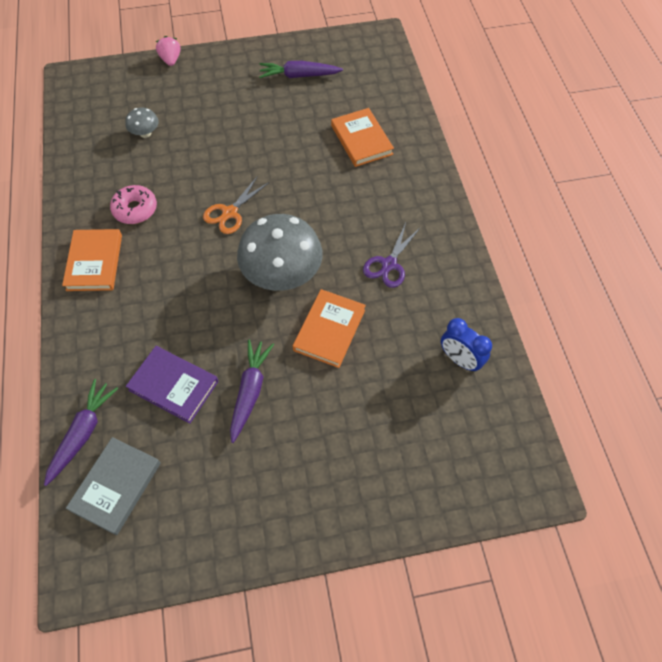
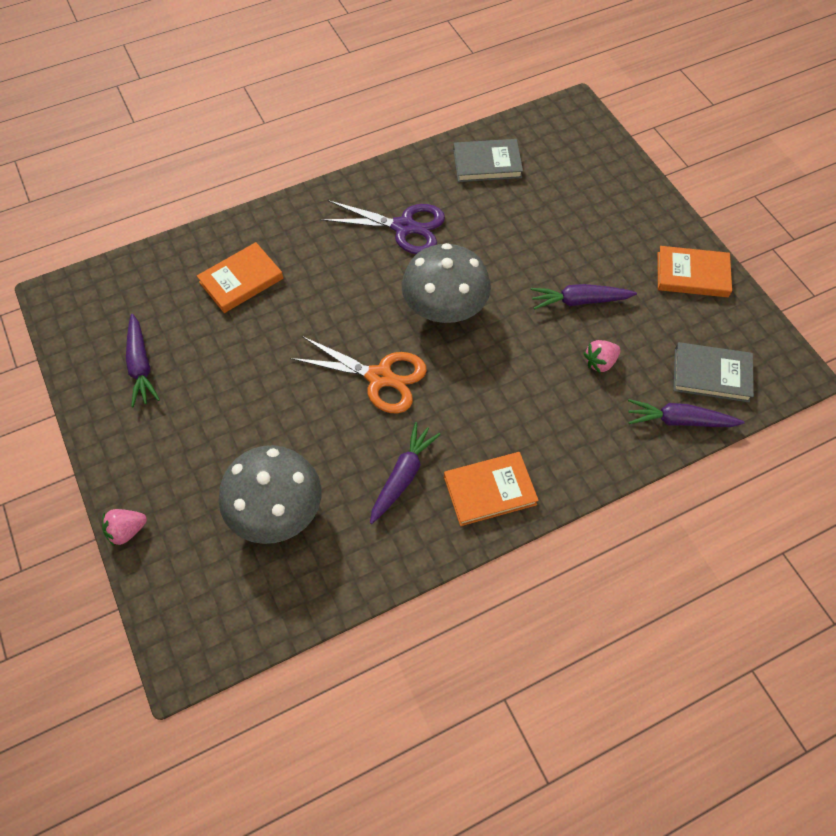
camera: 105 degrees left, 0 degrees up
pink donut [110,185,157,224] -> purple carrot [370,422,441,524]
grey mushroom [125,108,159,138] -> grey mushroom [219,445,321,544], size x2.23
purple book [126,346,218,424] -> pink strawberry [584,340,621,373]
orange scissors [203,176,269,234] -> orange scissors [290,336,427,413], size x1.50
orange book [293,289,366,368] -> orange book moved to [657,246,732,297]
purple scissors [363,223,421,288] -> purple scissors [321,200,445,254], size x1.50
blue clock [441,318,492,372] -> grey book [453,139,523,182]

